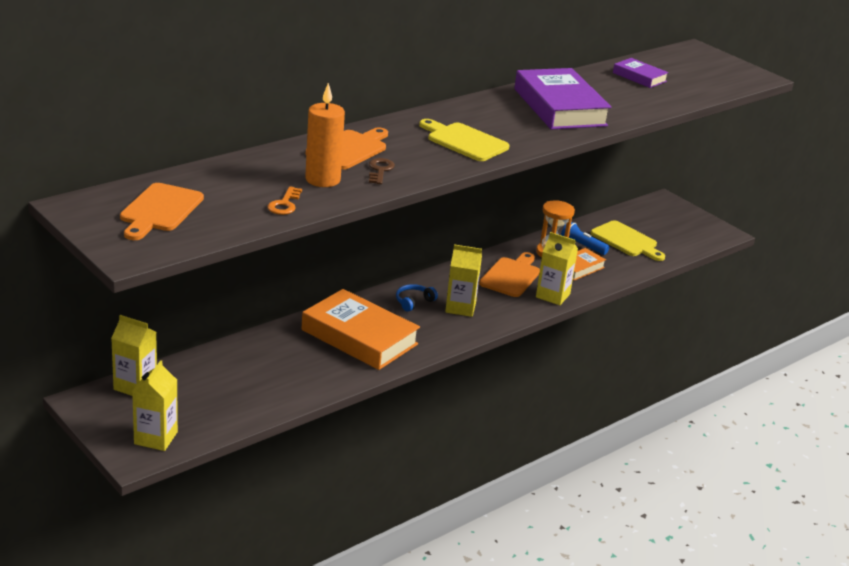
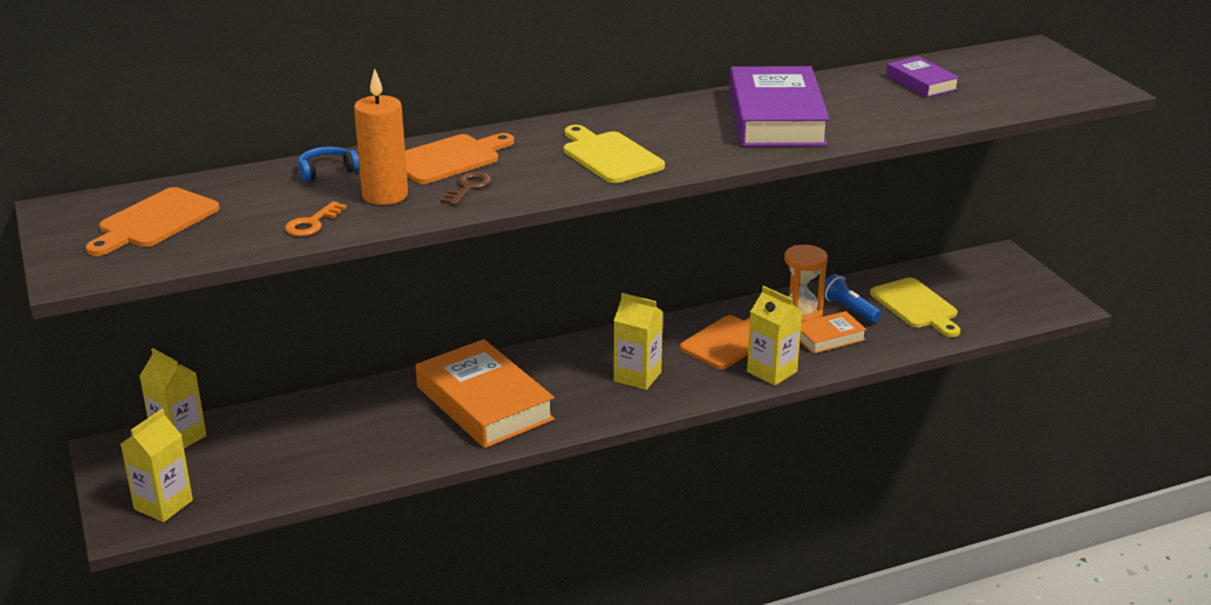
camera: 20 degrees right, 0 degrees up
blue headphones [396,284,438,312] -> blue headphones moved to [298,146,360,182]

